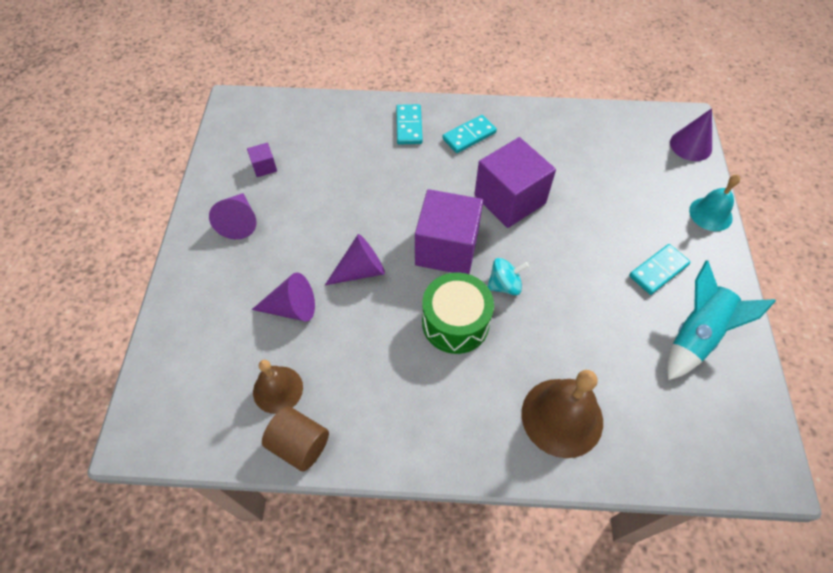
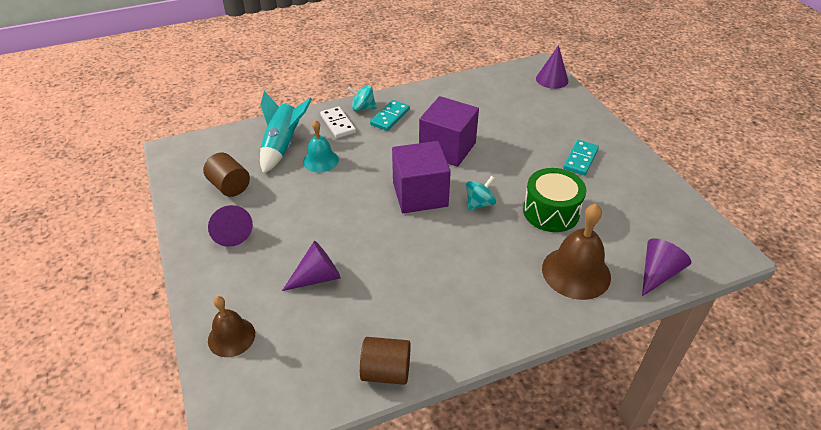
camera: 25 degrees left, 15 degrees down
purple cube [247,143,277,177] -> brown cylinder [203,153,250,197]
brown bell [253,360,303,414] -> brown bell moved to [208,296,255,357]
purple cone [325,234,385,285] -> purple cone moved to [642,238,692,296]
turquoise domino [396,104,423,144] -> white domino [320,106,356,138]
green drum [422,272,494,354] -> green drum moved to [523,168,586,232]
turquoise rocket [667,260,776,380] -> turquoise rocket moved to [260,91,312,174]
turquoise bell [689,175,740,231] -> turquoise bell moved to [303,120,339,172]
none -> turquoise spinning top [347,85,377,111]

